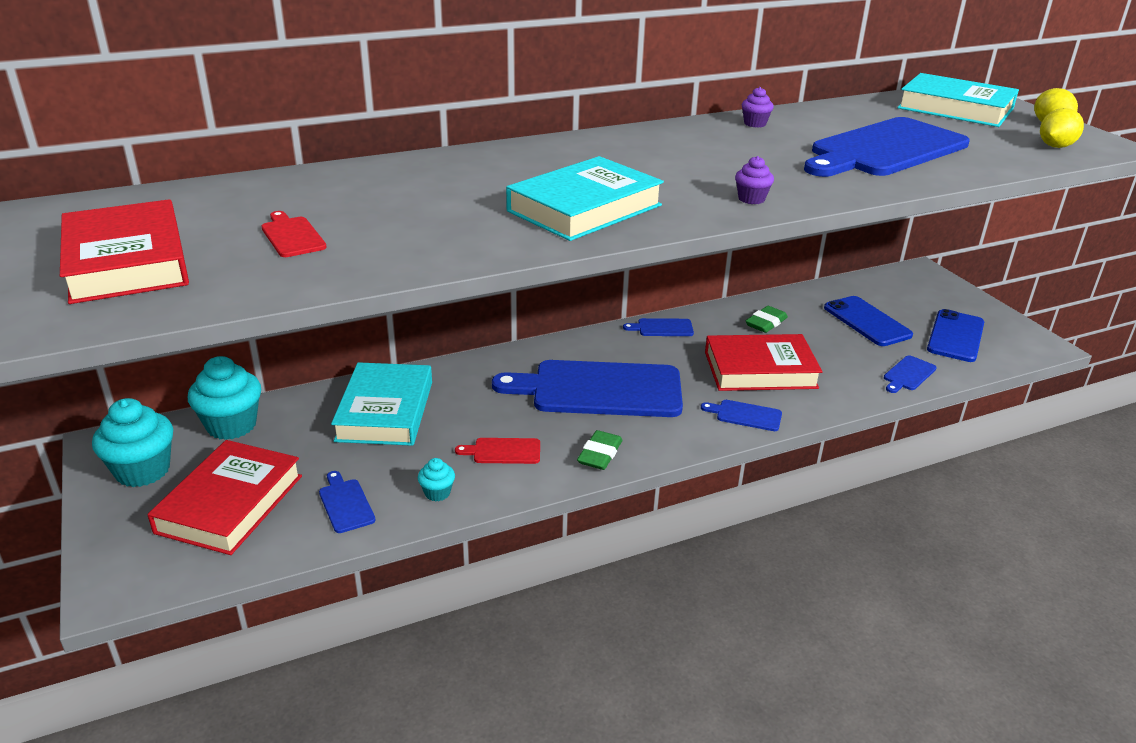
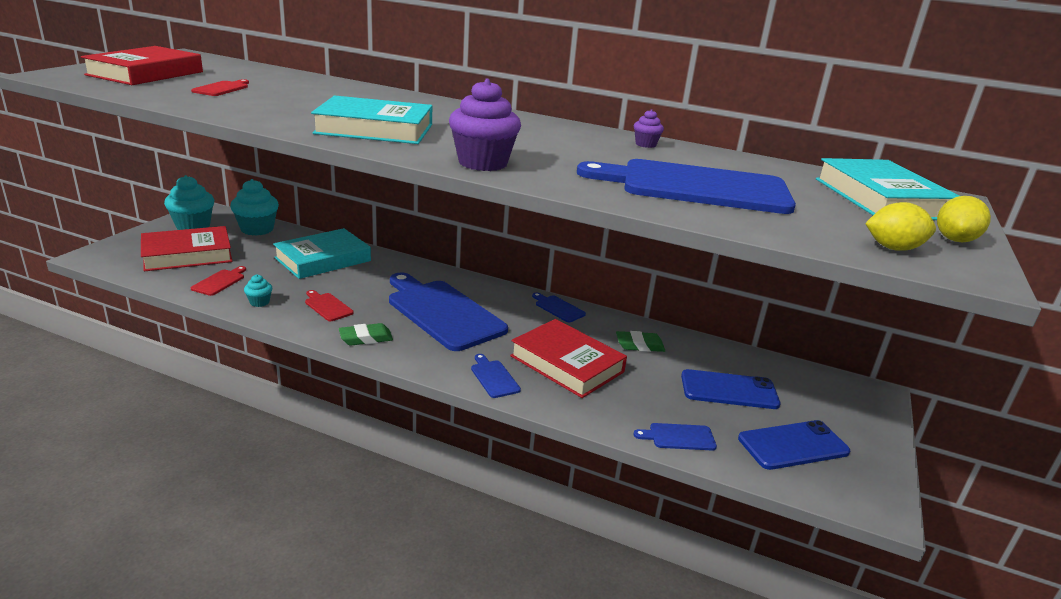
camera: 45 degrees right, 5 degrees down
blue cutting board [319,471,376,533] -> red cutting board [191,266,246,296]
purple cupcake [735,156,774,204] -> purple cupcake [449,79,521,171], size x2.04
blue phone [824,296,913,346] -> blue phone turned 75 degrees clockwise [681,369,781,409]

